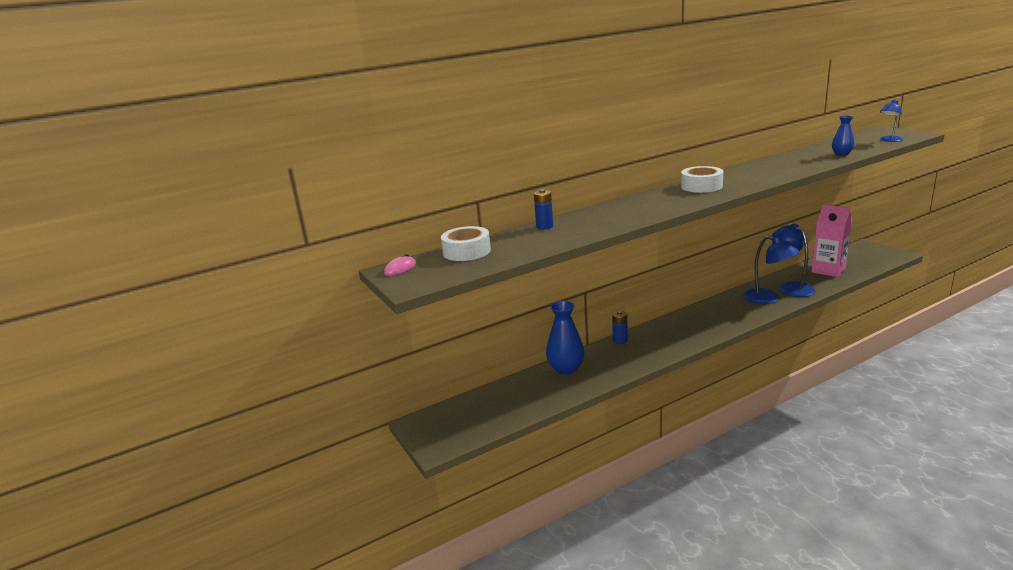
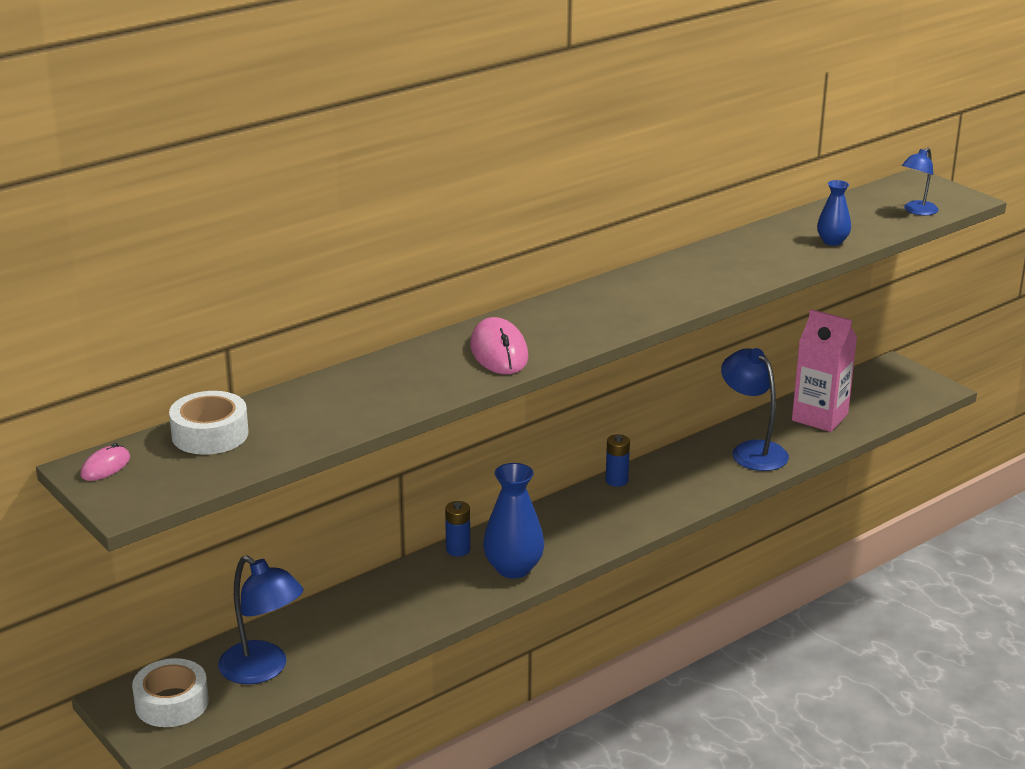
camera: 10 degrees left, 5 degrees up
blue battery [534,189,553,230] -> blue battery moved to [606,434,630,487]
blue vase [546,301,585,375] -> blue vase moved to [483,463,544,579]
white tape [681,166,723,193] -> white tape moved to [132,658,209,727]
blue lamp [743,236,800,304] -> blue lamp moved to [218,555,304,684]
none -> pink mouse [470,317,528,374]

